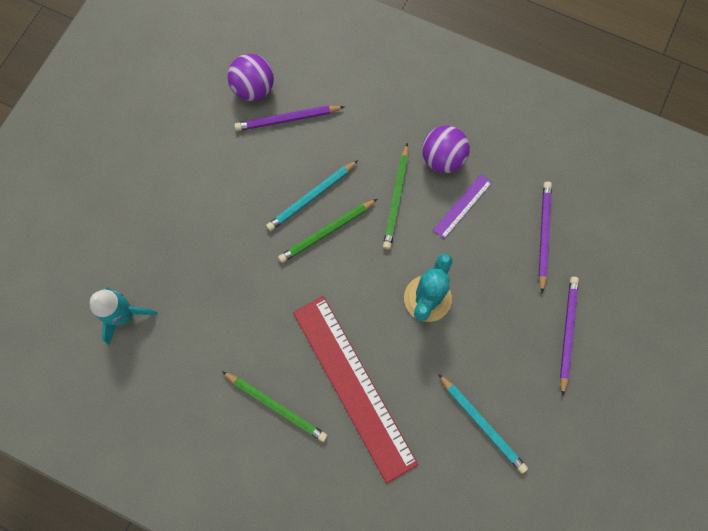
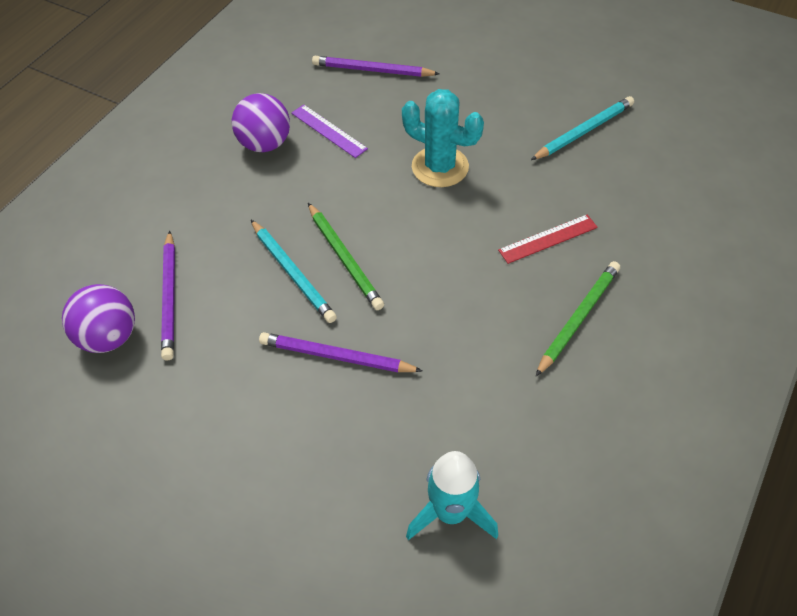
camera: 85 degrees left, 20 degrees down
red ruler [293,296,418,483] -> red ruler [498,215,598,264], size x0.44
green pencil [383,143,409,250] -> none
purple pencil [560,277,579,396] -> purple pencil moved to [259,332,423,372]

